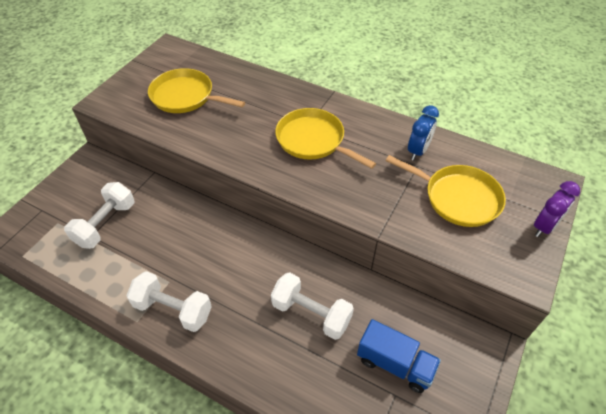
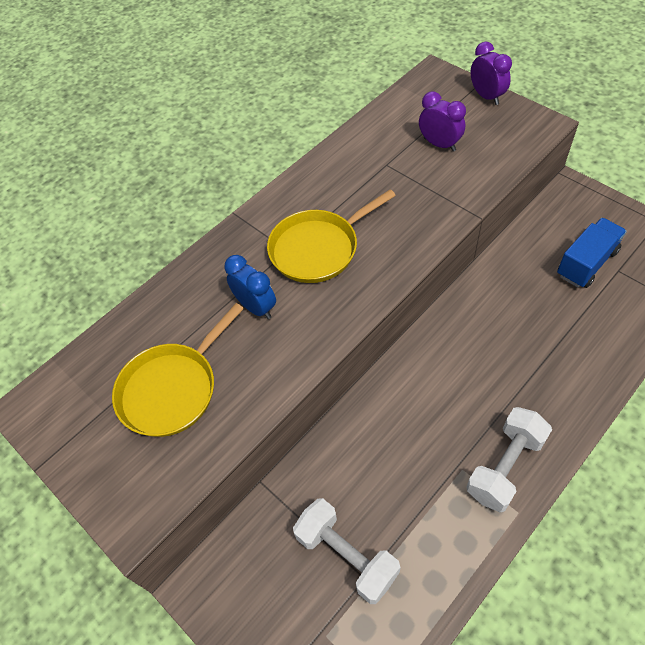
camera: 70 degrees left, 5 degrees up
white dumbbell [271,272,354,340] -> none
yellow pan [386,155,506,227] -> purple clock [419,91,466,152]
blue clock [408,105,439,160] -> blue clock moved to [224,255,276,319]

